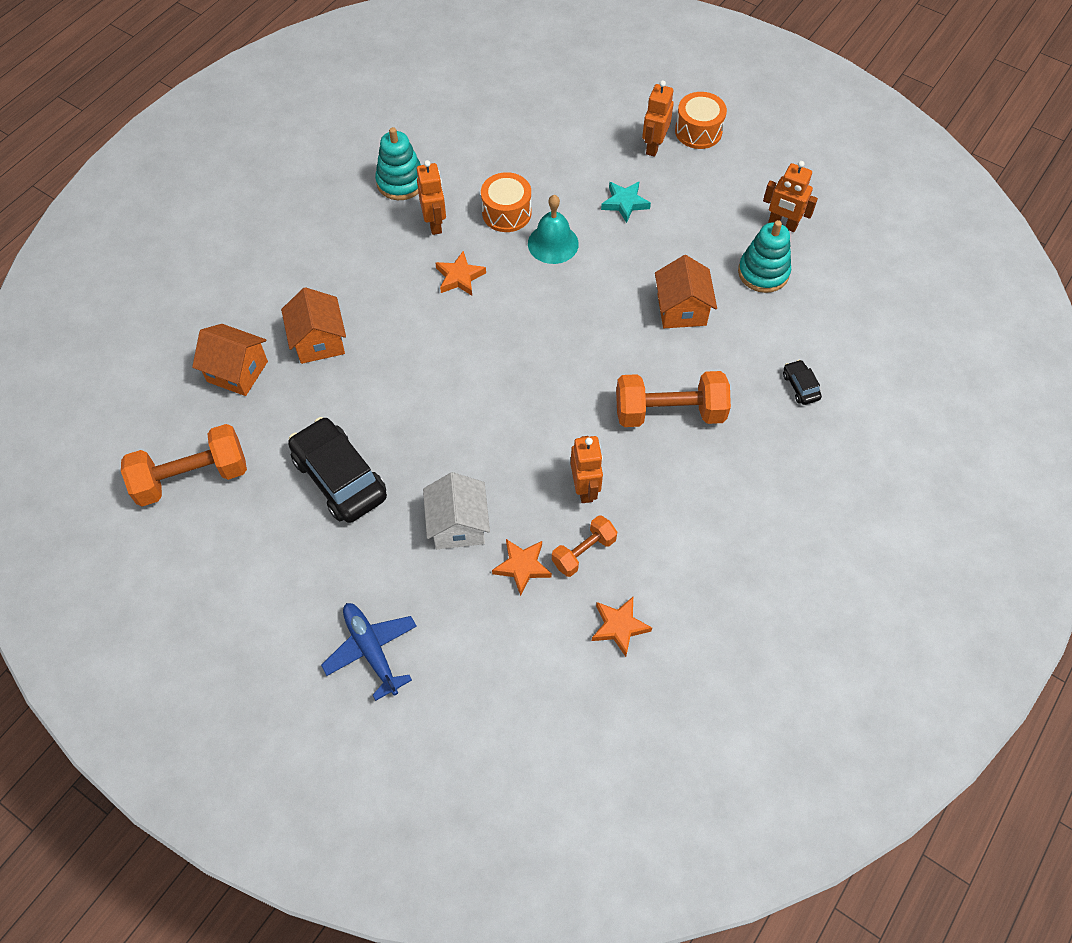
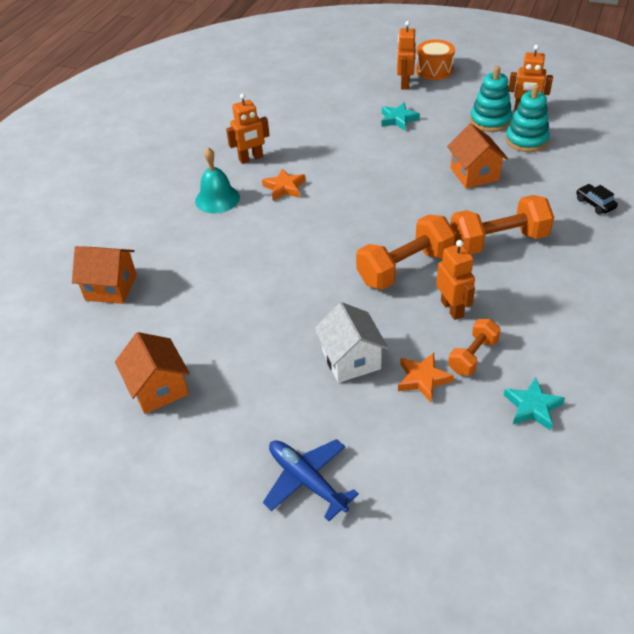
camera: 10 degrees left, 15 degrees down
orange dumbbell [121,424,247,506] -> orange dumbbell moved to [356,215,456,290]
orange house [281,287,346,364] -> orange house moved to [115,332,190,414]
black car [288,417,387,523] -> none
turquoise stacking toy [375,127,421,200] -> turquoise stacking toy moved to [470,66,512,132]
orange robot [417,160,446,235] -> orange robot turned 90 degrees clockwise [226,94,270,164]
orange drum [481,172,531,232] -> none
turquoise bell [528,195,579,264] -> turquoise bell moved to [195,147,240,213]
orange star [592,597,652,657] -> turquoise star [504,377,565,431]

